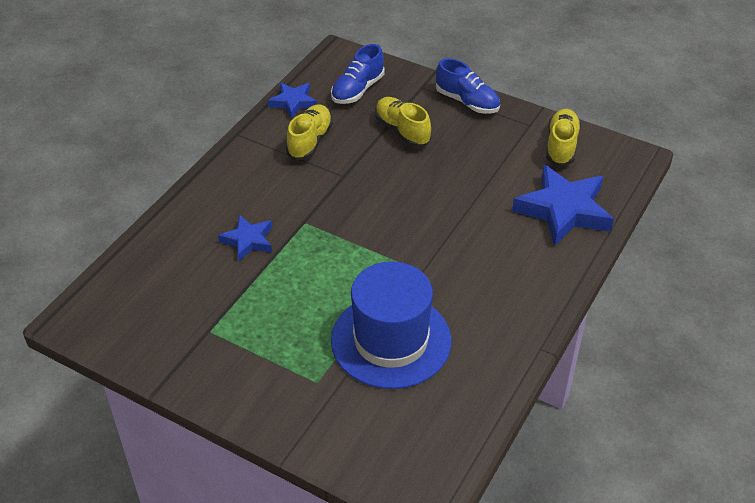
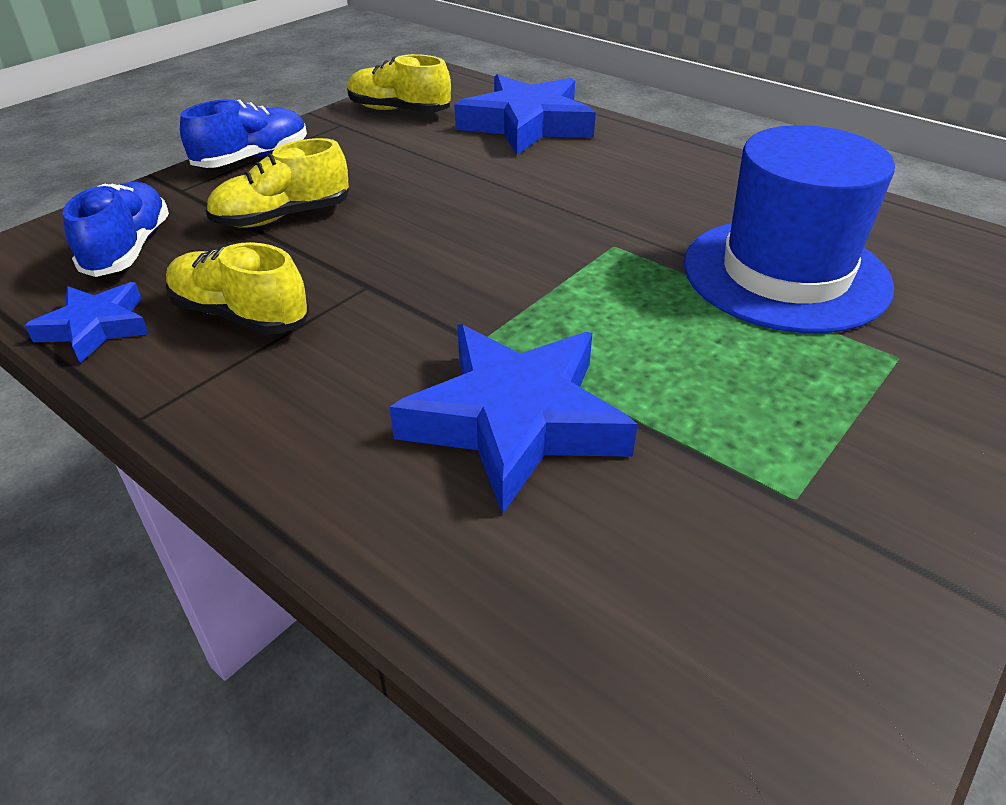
camera: 80 degrees left, 5 degrees down
blue star [218,215,272,261] -> blue star [390,324,638,514], size x1.82
blue shoe [331,44,385,104] -> blue shoe turned 135 degrees counterclockwise [63,182,169,277]

